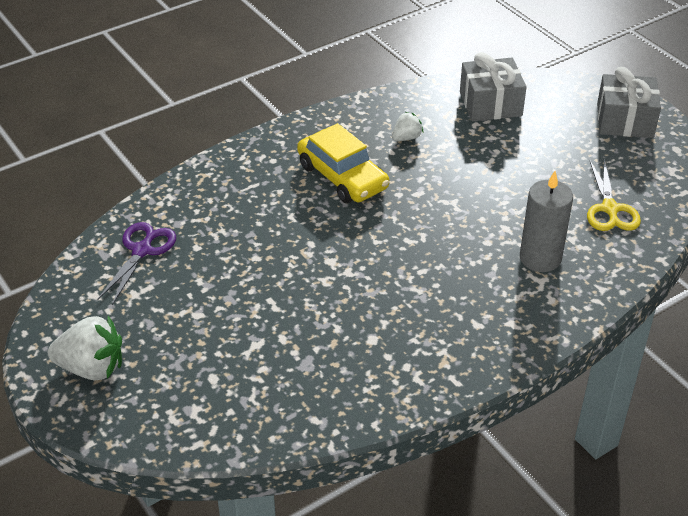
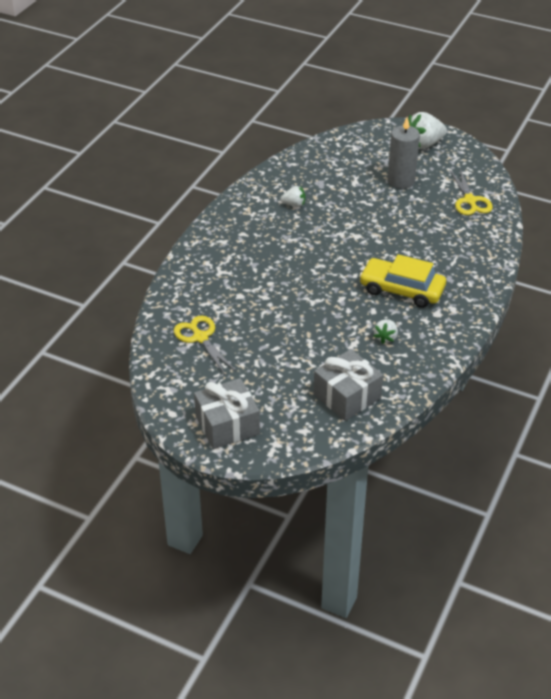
camera: 150 degrees right, 0 degrees up
purple scissors [97,222,176,305] -> yellow scissors [450,169,493,215]
grey candle [520,171,573,272] -> grey candle moved to [387,117,420,189]
none -> white strawberry [280,186,305,207]

